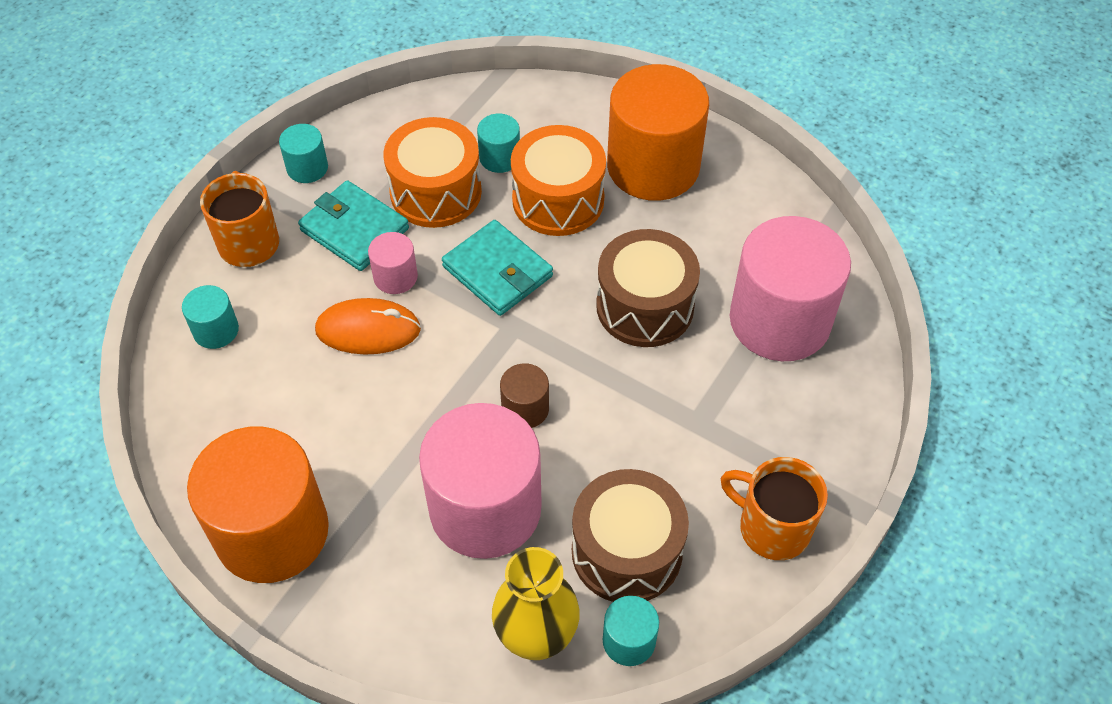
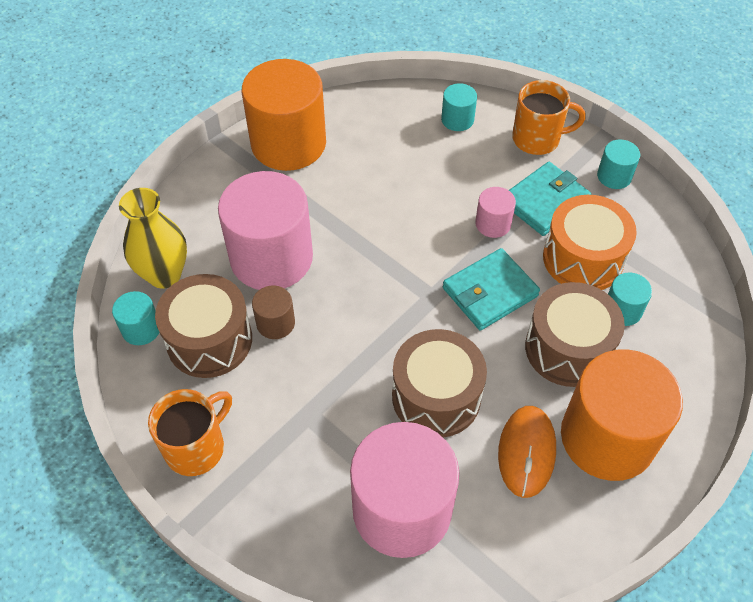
camera: 100 degrees right, 0 degrees up
orange mouse [315,298,421,355] -> orange mouse moved to [498,406,556,498]
brown cylinder [500,363,549,428] -> brown cylinder moved to [252,286,295,339]
orange drum [511,125,606,236] -> brown drum [525,282,625,387]

